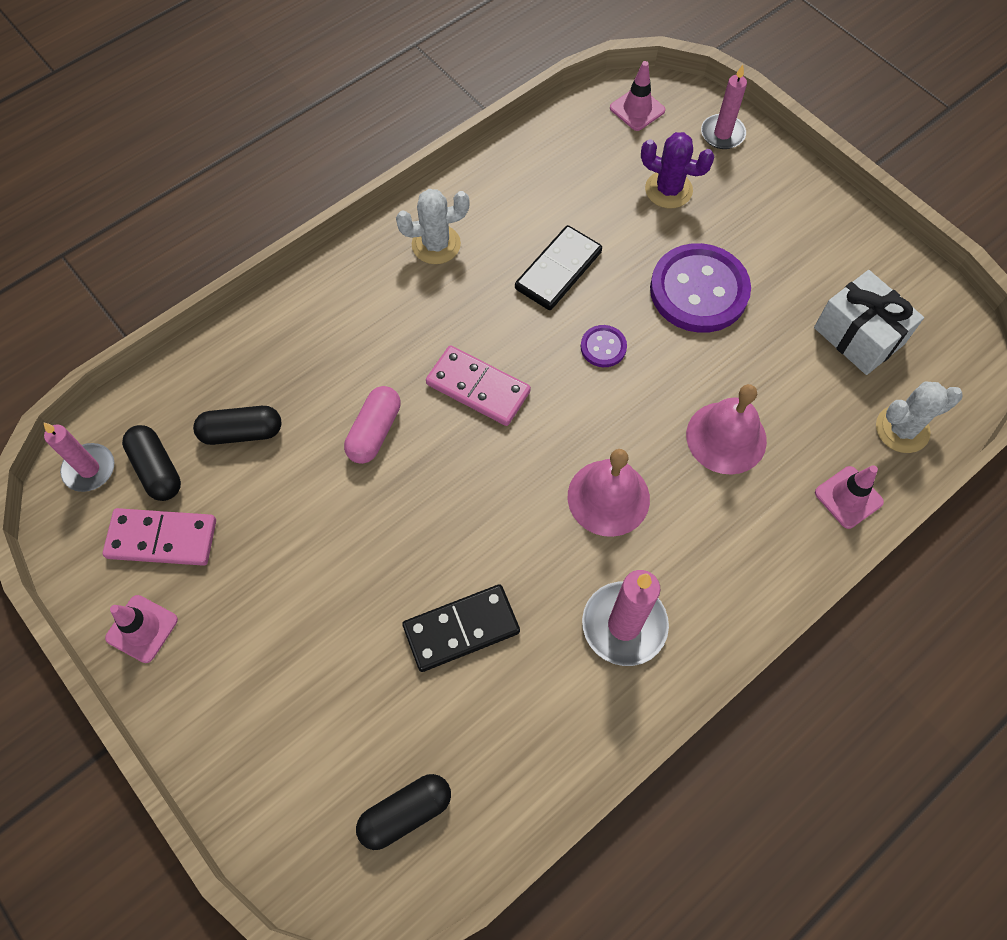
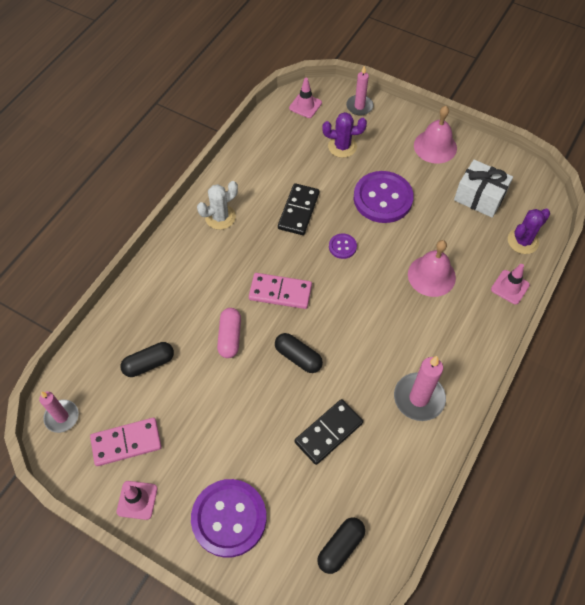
camera: 20 degrees left, 5 degrees down
black capsule [122,425,181,501] -> black capsule moved to [275,333,323,373]
pink bell [568,449,650,537] -> pink bell moved to [414,106,457,164]
white cactus [876,382,963,453] -> purple cactus [508,209,550,254]
none -> purple button [191,479,267,558]

